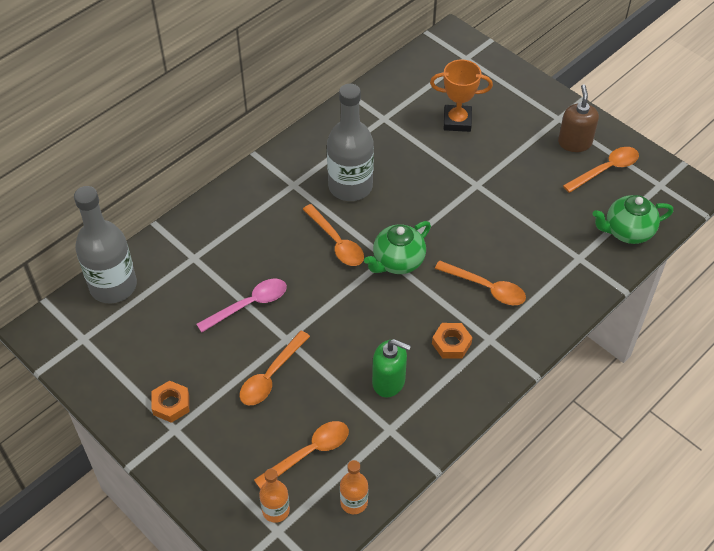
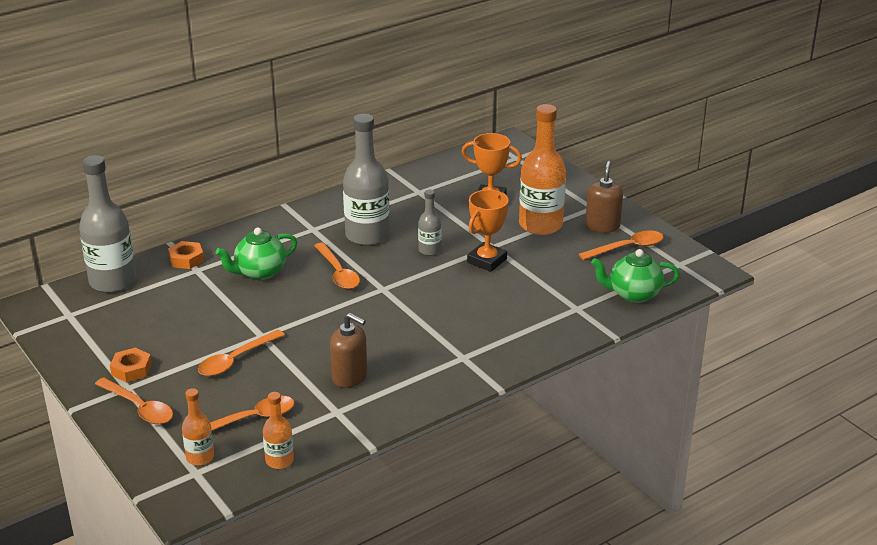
camera: 10 degrees right, 20 degrees down
pink spoon [196,278,287,332] -> none
green teapot [364,221,431,274] -> green teapot moved to [215,228,297,280]
green soap dispenser [372,339,411,397] -> brown soap dispenser [330,313,367,388]
orange nut [432,323,472,359] -> orange nut moved to [168,241,204,269]
orange spoon [435,260,526,305] -> orange spoon moved to [95,377,173,424]
none -> grey bottle [418,190,441,256]
none -> orange trophy [467,190,508,272]
none -> orange bottle [519,104,566,235]

